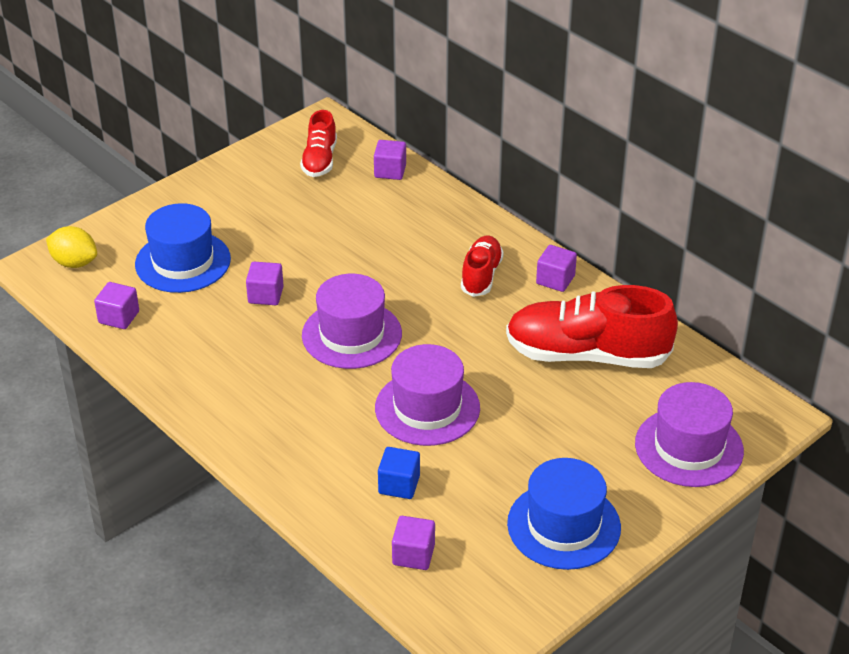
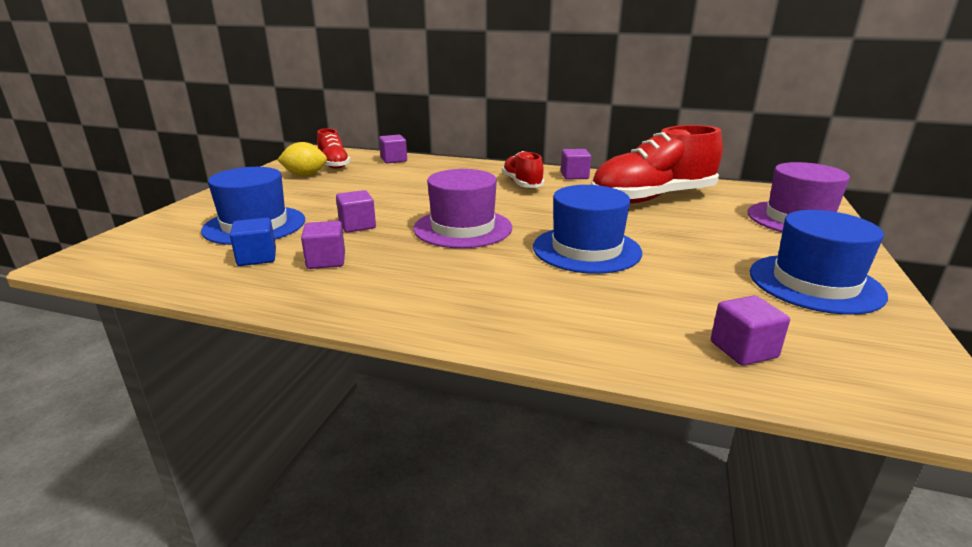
camera: 30 degrees left, 15 degrees down
yellow lemon [46,226,97,268] -> yellow lemon moved to [277,142,327,176]
purple cube [94,282,139,329] -> purple cube moved to [301,221,345,269]
purple hat [375,344,480,446] -> blue hat [533,185,642,274]
blue cube [378,447,420,499] -> blue cube moved to [230,218,276,266]

